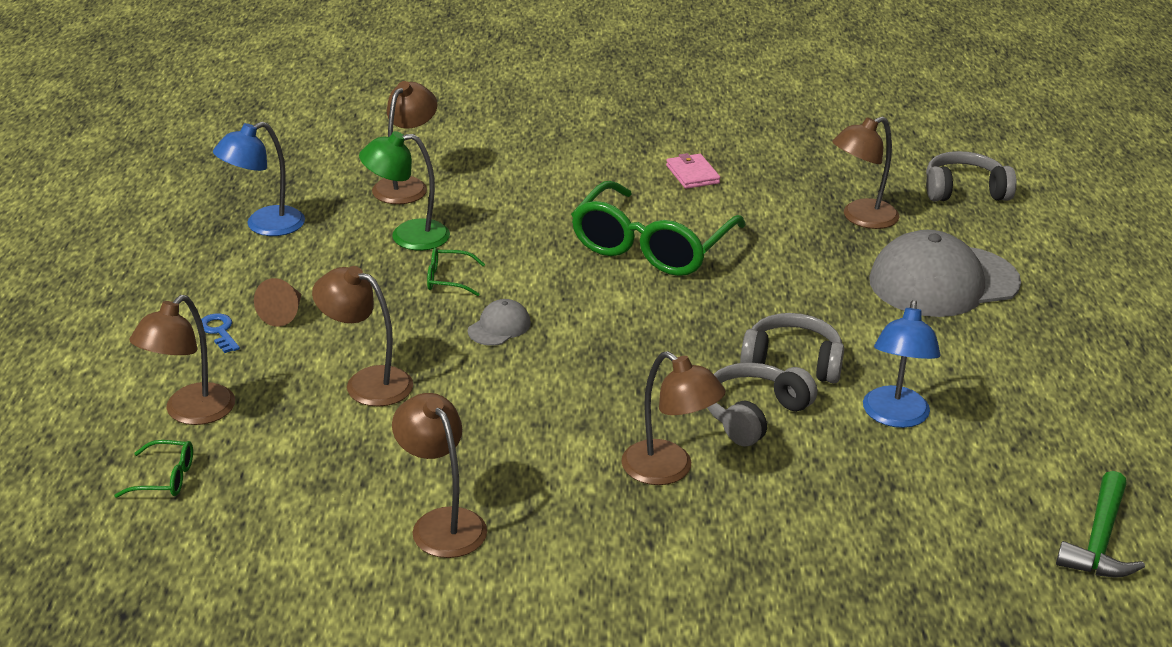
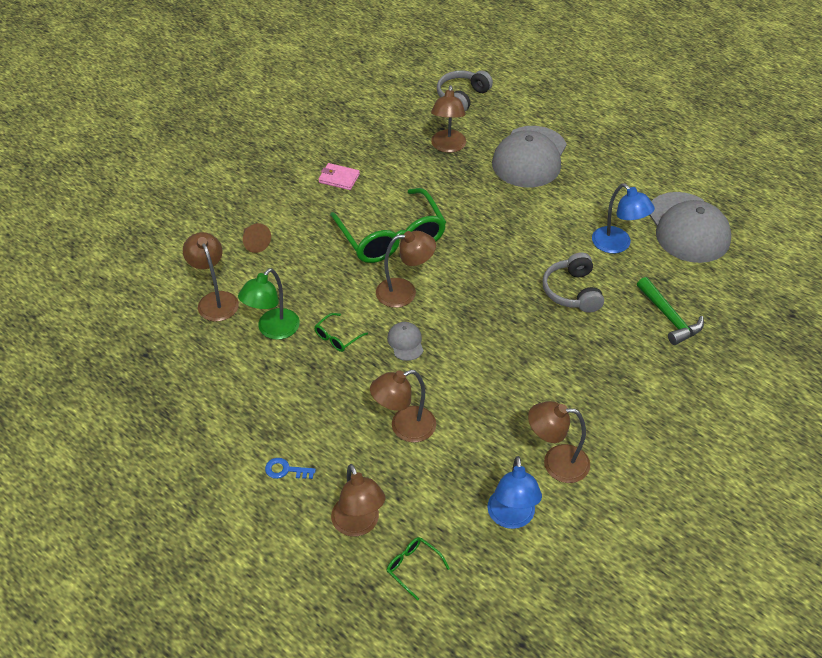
camera: 50 degrees left, 15 degrees up
green glasses [114,440,193,498] -> green glasses turned 90 degrees counterclockwise [387,537,450,601]
blue lamp [213,122,305,236] -> blue lamp moved to [487,456,542,529]
brown cone [254,278,301,327] -> brown cone moved to [243,223,271,253]
brown lamp [621,351,726,485] -> brown lamp moved to [376,231,436,308]
grey headphones [740,313,844,383] -> none
green hammer [1056,471,1145,578] -> green hammer moved to [637,277,704,345]
none -> grey cap [649,192,731,263]

